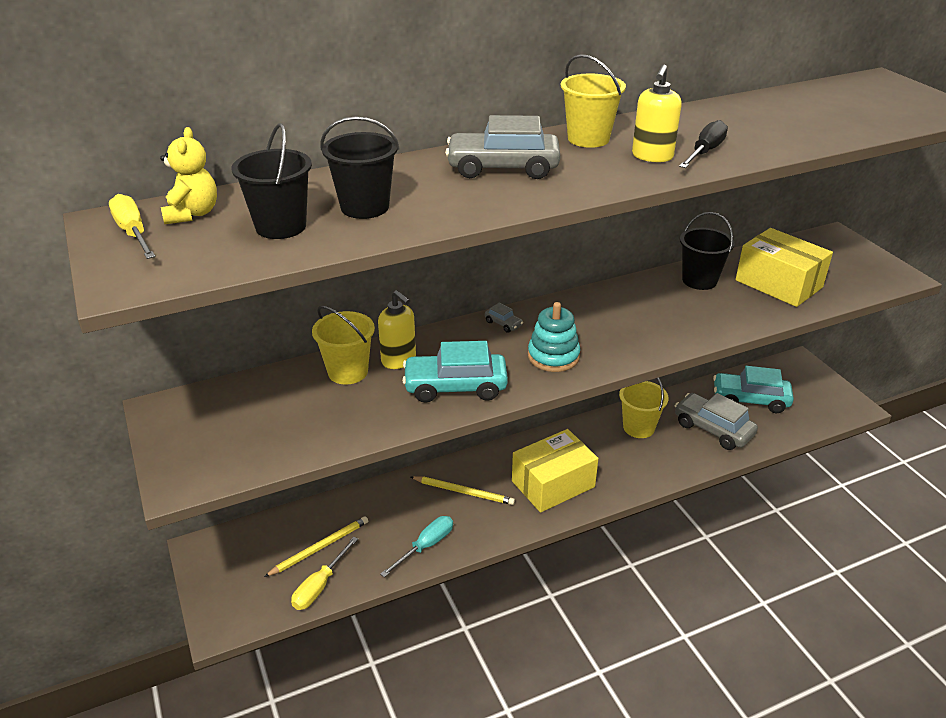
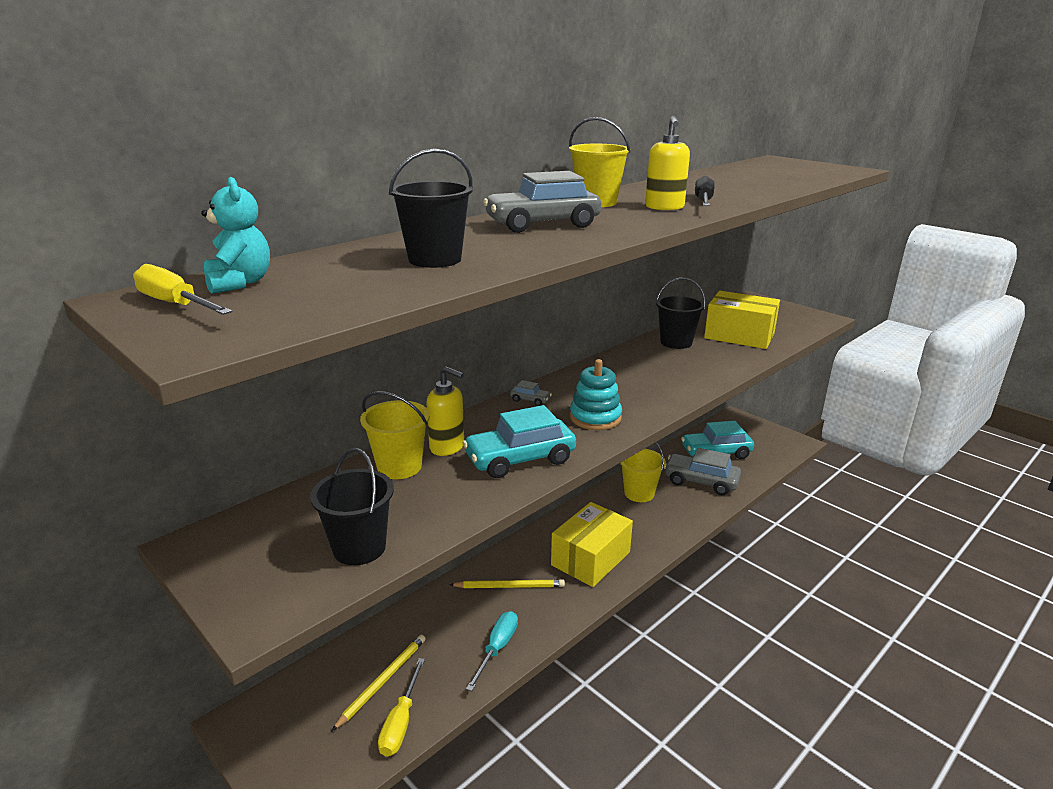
camera: 20 degrees left, 10 degrees down
yellow teddy bear [160,127,217,224] -> turquoise teddy bear [201,177,270,294]
black bucket [232,123,312,239] -> black bucket moved to [310,448,394,565]

